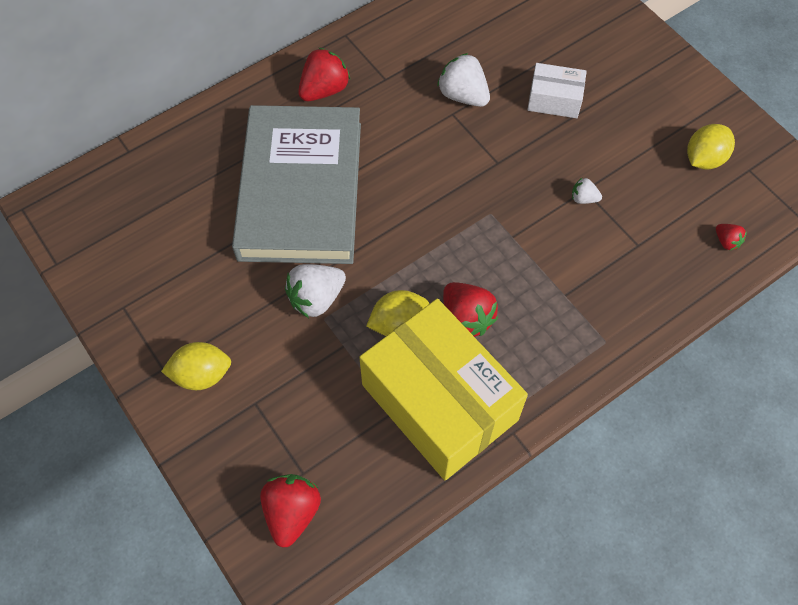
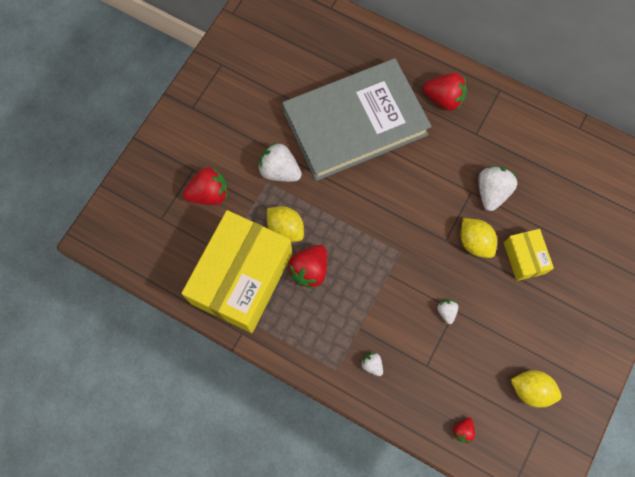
camera: 65 degrees right, 10 degrees up
yellow lemon [161,342,231,390] -> yellow lemon moved to [460,218,497,258]
red strawberry [260,474,321,548] -> red strawberry moved to [183,167,227,205]
white box [527,63,587,118] -> yellow box [504,229,554,281]
none -> white strawberry [361,352,383,376]

